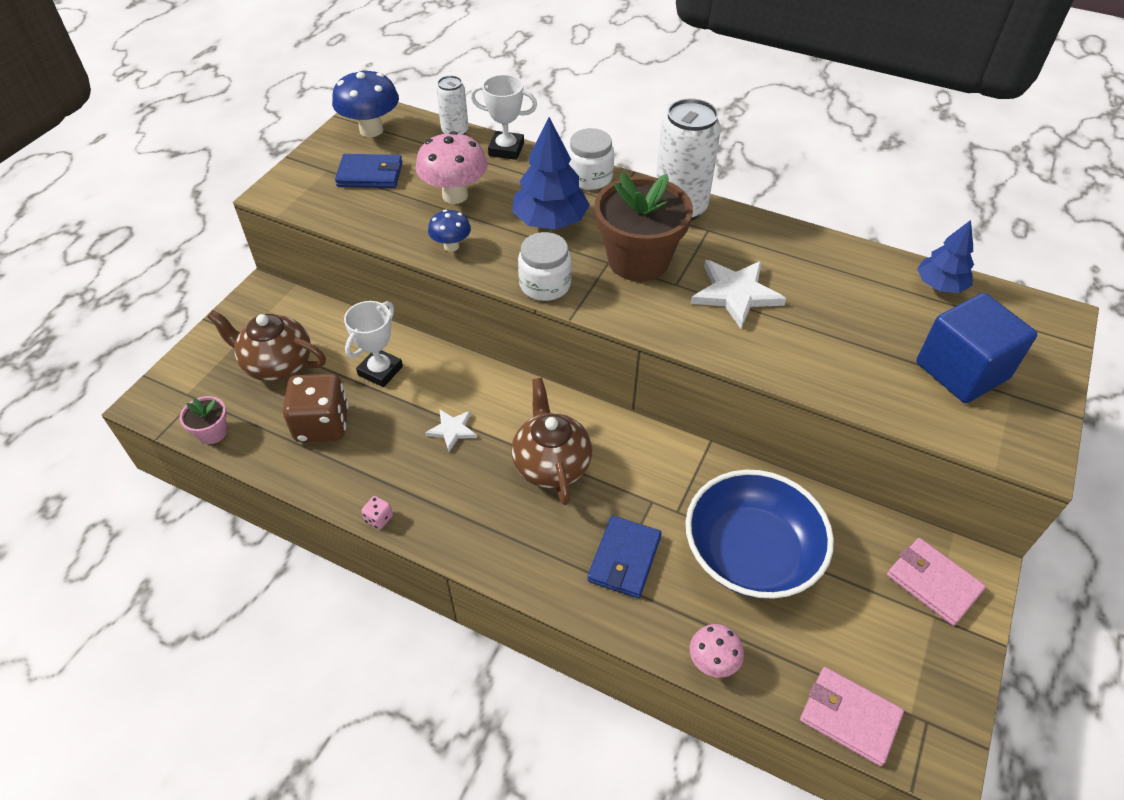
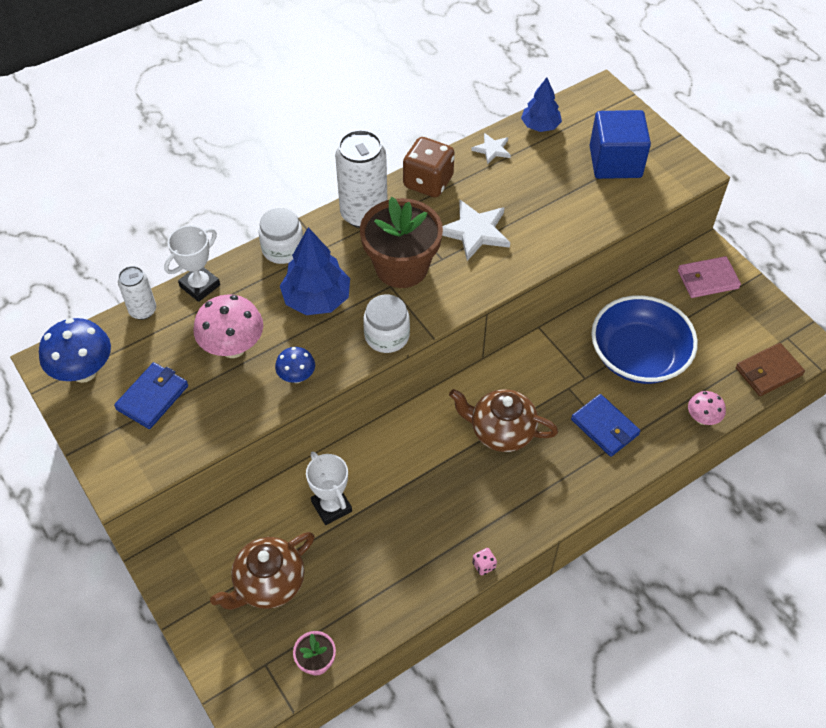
camera: 60 degrees left, 5 degrees up
brown dice [283,374,349,442] -> brown dice moved to [403,137,455,198]
white star [425,409,477,452] -> white star moved to [471,133,511,164]
pink wallet [800,667,904,766] -> brown wallet [736,343,805,396]

